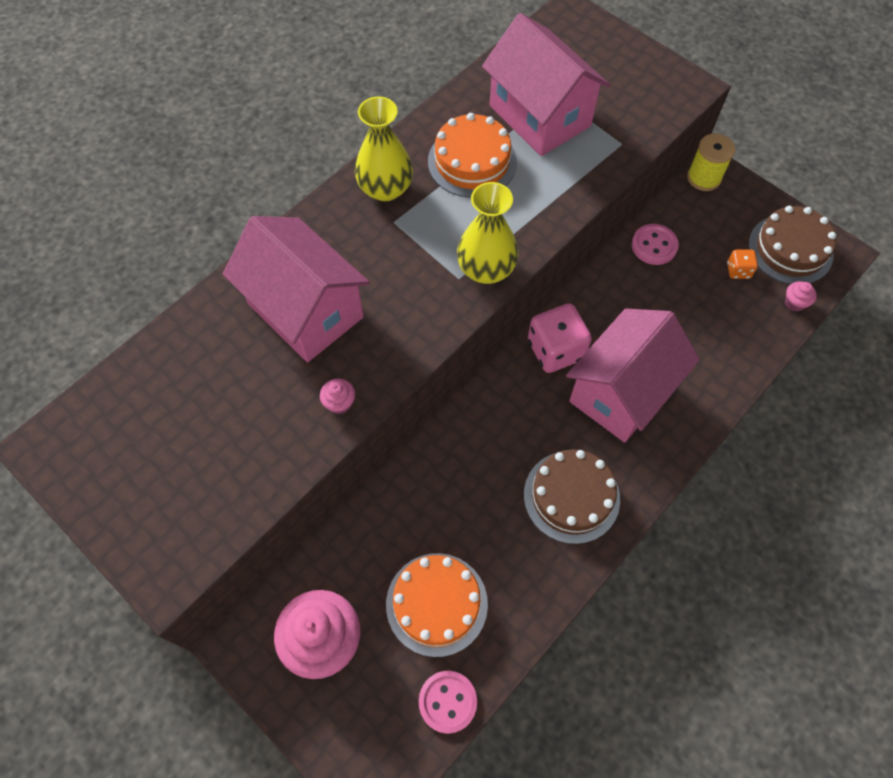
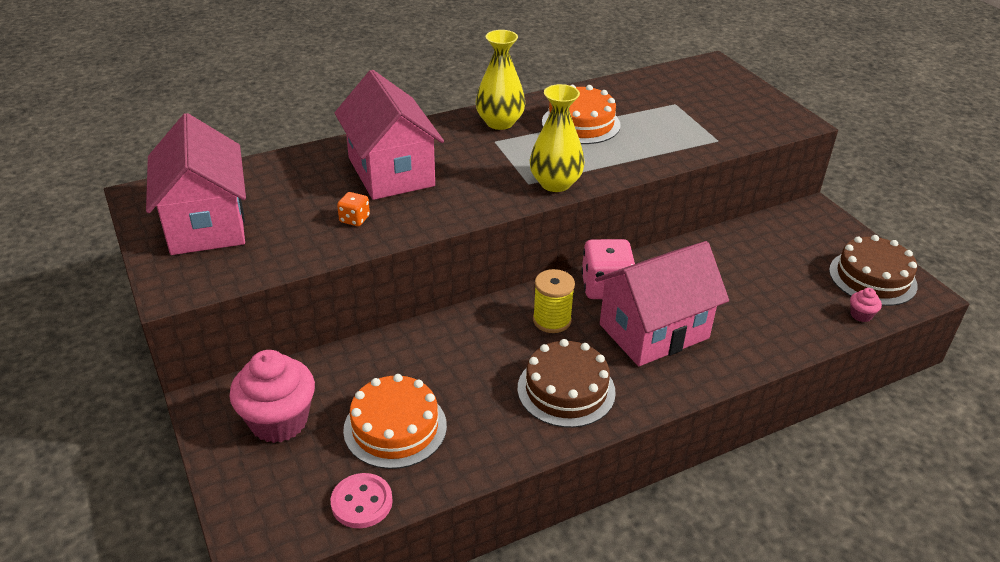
camera: 20 degrees right, 25 degrees down
pink cupcake [320,379,355,414] -> none
pink house [482,13,610,156] -> pink house moved to [146,113,246,255]
pink button [632,224,679,265] -> none
yellow spool [687,133,735,191] -> yellow spool moved to [533,269,575,333]
orange dice [727,250,758,279] -> orange dice moved to [337,192,370,226]

